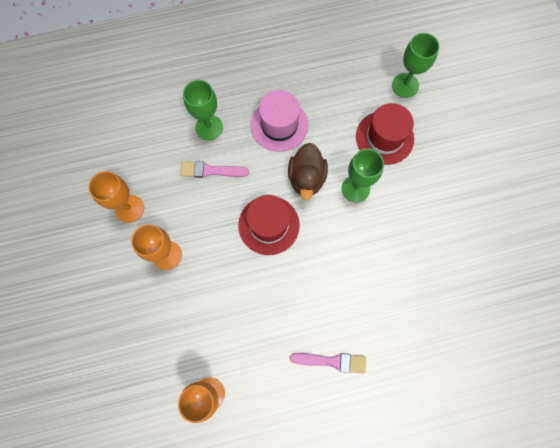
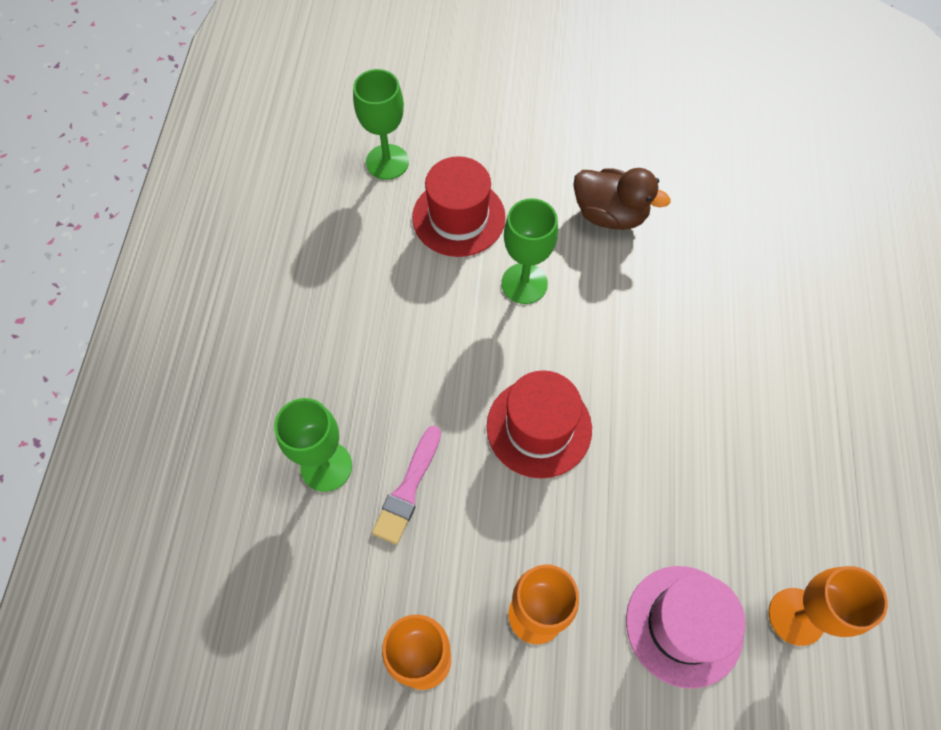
camera: 70 degrees left, 10 degrees down
pink hat [251,90,308,152] -> pink hat moved to [626,566,745,689]
brown duck [288,143,328,200] -> brown duck moved to [573,168,670,230]
pink brush [290,353,366,374] -> none

